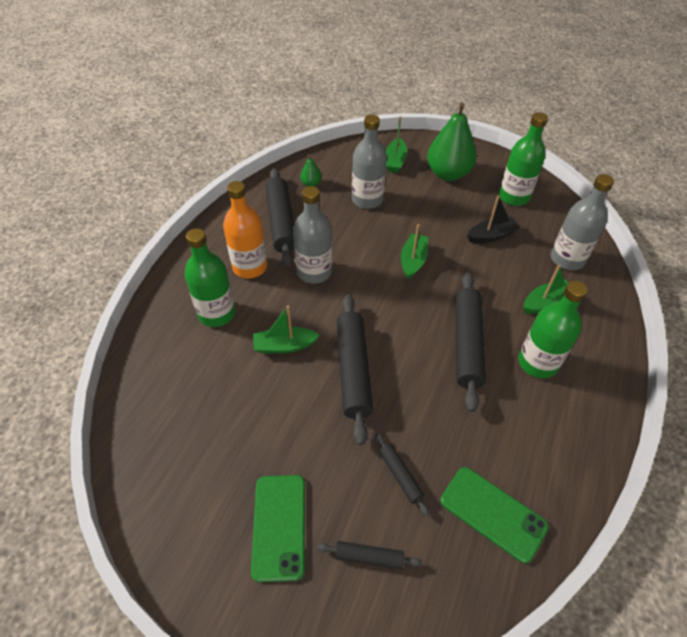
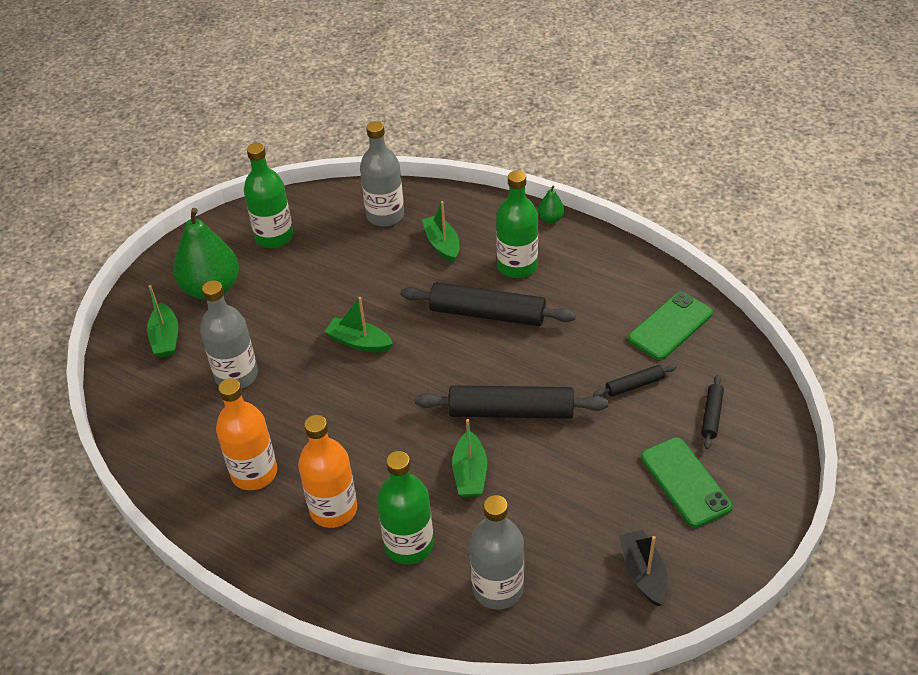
camera: 80 degrees left, 5 degrees down
green phone [251,475,305,582] -> green phone turned 60 degrees clockwise [641,437,733,527]
black rolling pin [266,168,294,266] -> orange bottle [216,378,277,490]
grey bottle [293,186,332,284] -> grey bottle moved to [470,495,524,610]
green pear [300,155,322,187] -> green pear moved to [538,185,564,223]
green boat [386,116,407,173] -> green boat turned 60 degrees clockwise [147,285,178,358]
black boat [467,196,520,243] -> black boat moved to [619,530,668,606]

